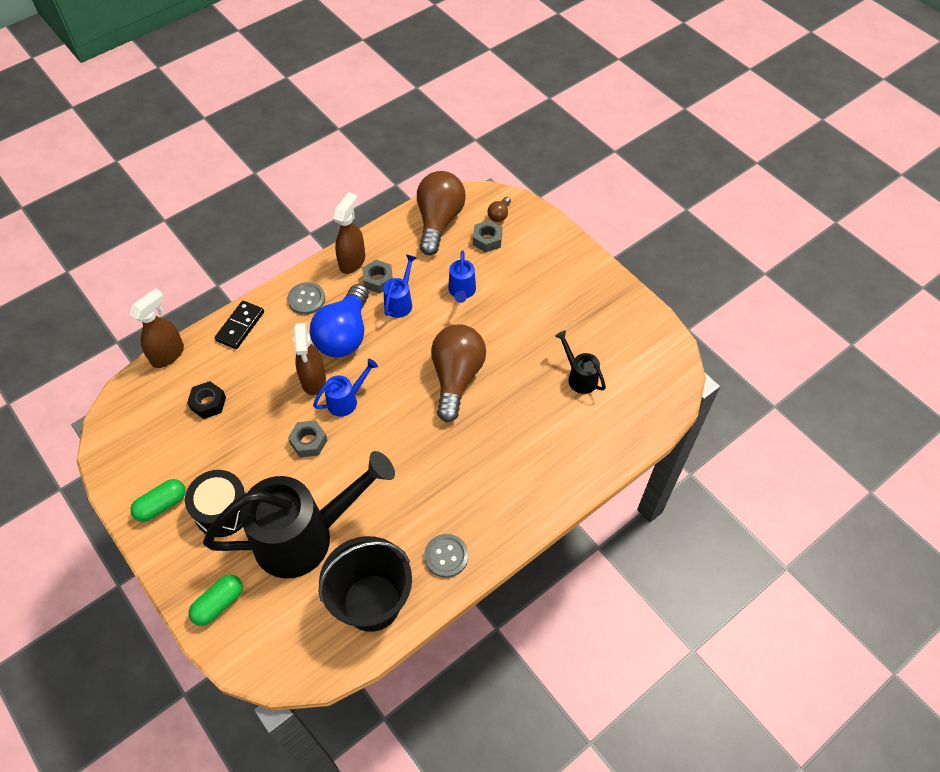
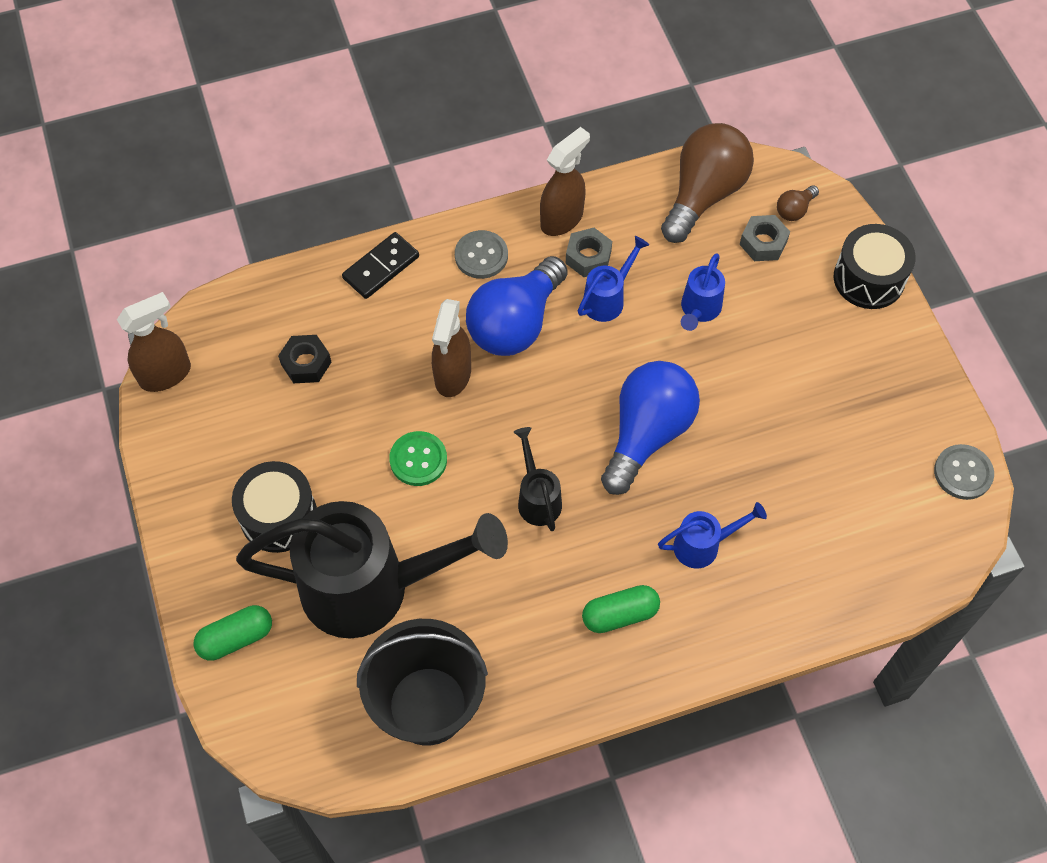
camera: 20 degrees right, 5 degrees up
brown spray bottle [129,288,184,368] -> brown spray bottle moved to [117,292,191,392]
green capsule [130,479,186,522] -> green capsule moved to [582,585,660,633]
grey nut [288,420,327,457] -> green button [389,431,447,486]
blue watering can [313,359,378,417] -> blue watering can moved to [658,502,767,569]
grey button [424,534,468,578] -> grey button moved to [934,444,994,500]
brown light bulb [431,324,486,422] -> blue light bulb [601,361,700,495]
black watering can [555,330,606,394] -> black watering can moved to [514,427,562,531]
none -> black drum [834,224,916,309]

